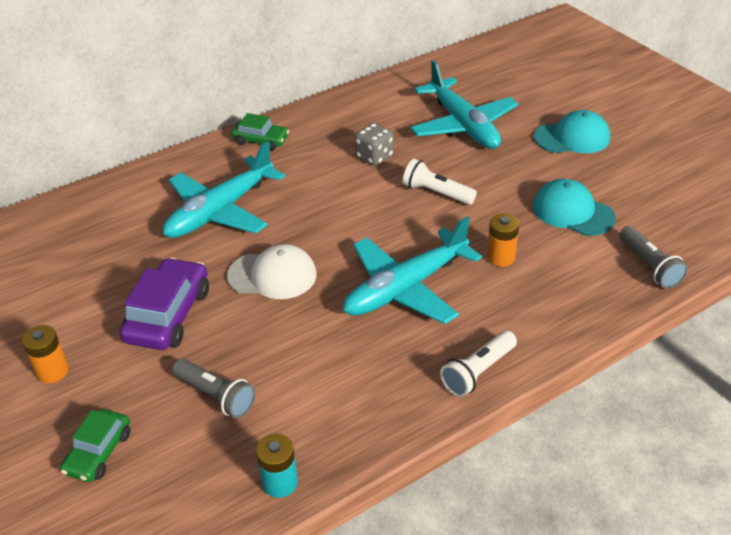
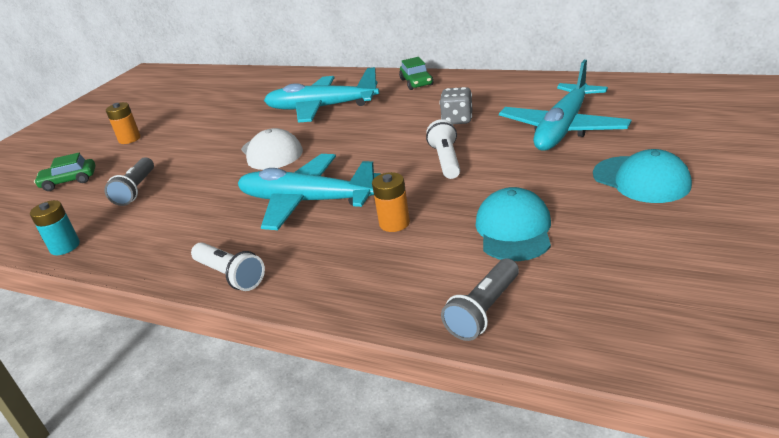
camera: 60 degrees right, 10 degrees down
purple car [119,258,209,350] -> none
white flashlight [440,331,517,397] -> white flashlight turned 150 degrees counterclockwise [191,242,265,291]

